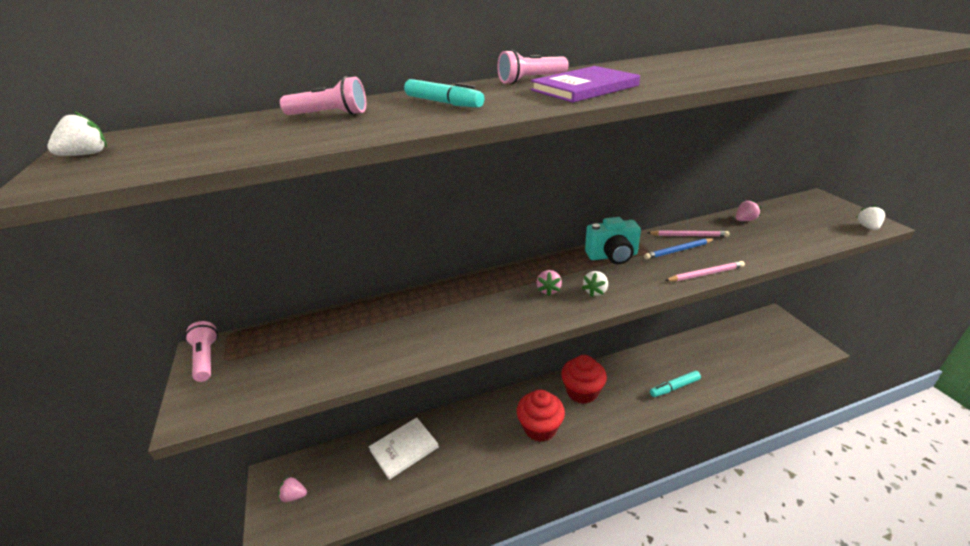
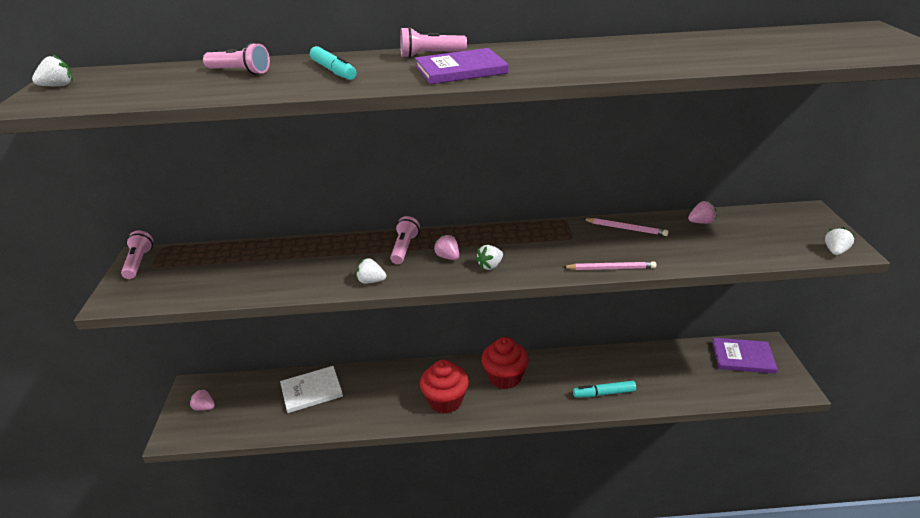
camera: 15 degrees right, 0 degrees up
pink strawberry [537,270,562,296] -> pink strawberry turned 120 degrees clockwise [433,234,459,260]
turquoise camera [585,217,641,264] -> none
blue pencil [644,238,714,259] -> none
none -> white strawberry [356,258,386,284]
none -> pink flashlight [390,216,420,264]
none -> purple book [712,338,778,374]

